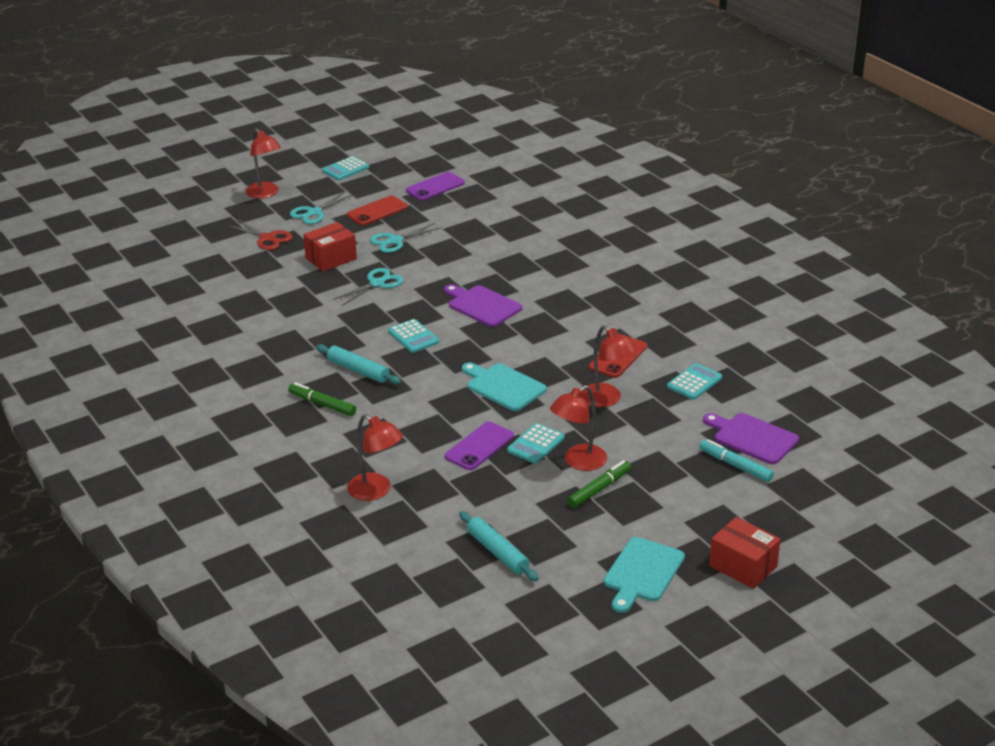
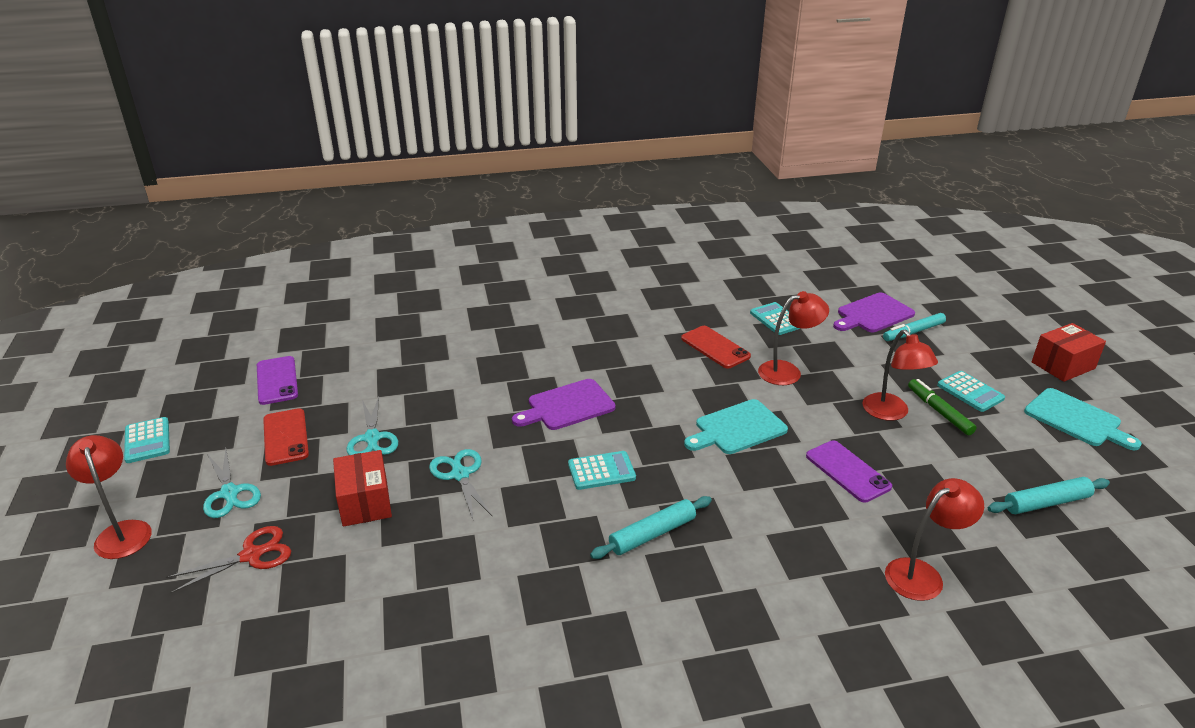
camera: 70 degrees left, 0 degrees up
red lamp [246,128,281,199] -> red lamp turned 105 degrees counterclockwise [66,435,152,559]
green marker [288,382,356,416] -> none
turquoise calculator [507,423,565,464] -> turquoise calculator moved to [937,371,1005,412]

